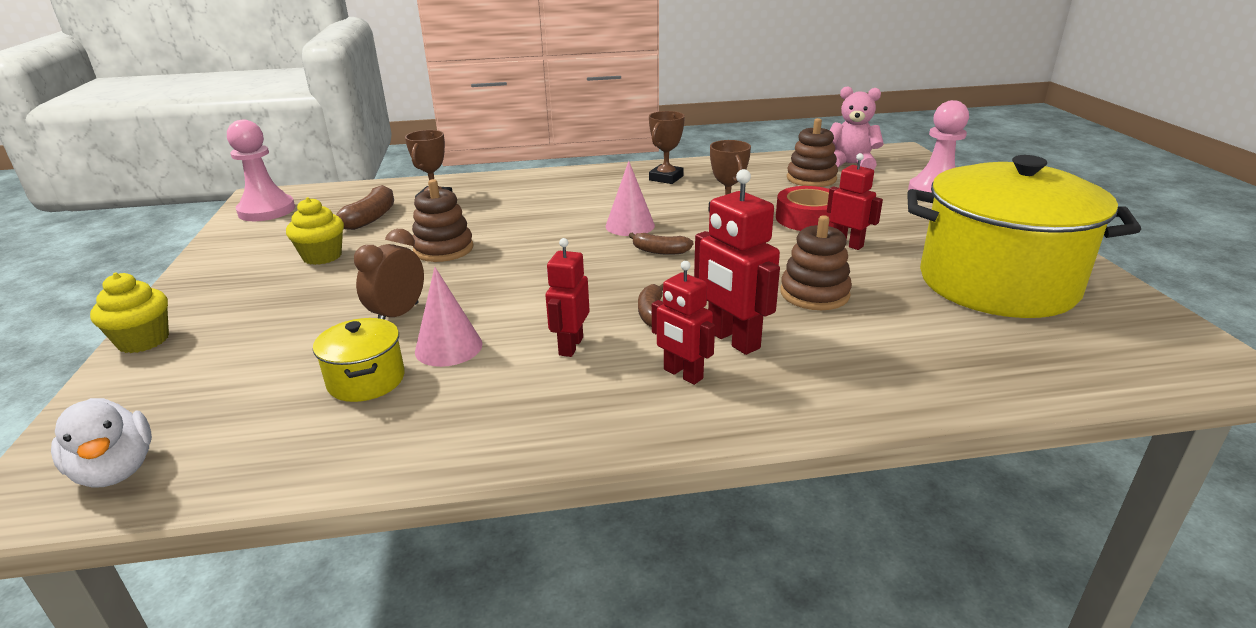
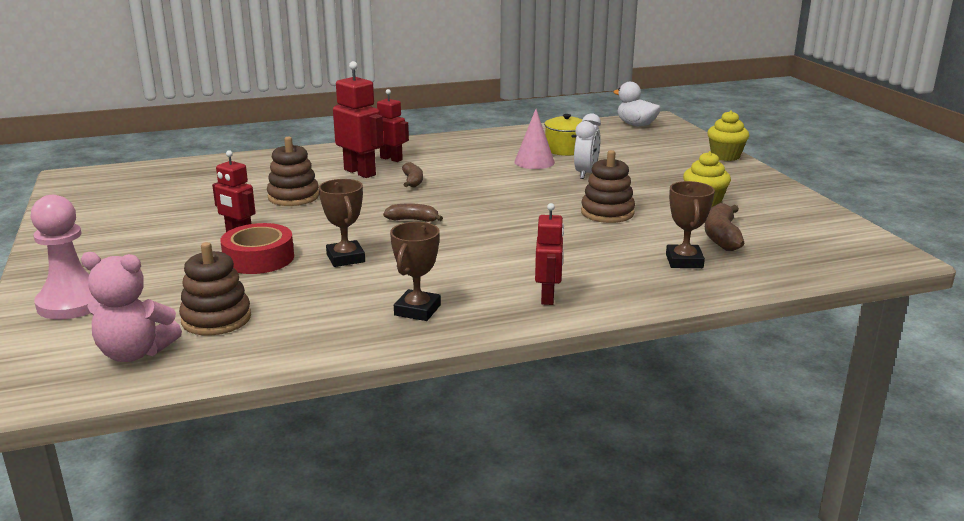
camera: 170 degrees right, 5 degrees down
pink pawn [227,120,295,221] -> none
brown clock [354,229,424,320] -> white clock [574,113,601,179]
red robot [545,238,590,357] -> red robot moved to [535,203,564,305]
pink cone [606,161,655,236] -> none
yellow pot [907,155,1141,318] -> none

